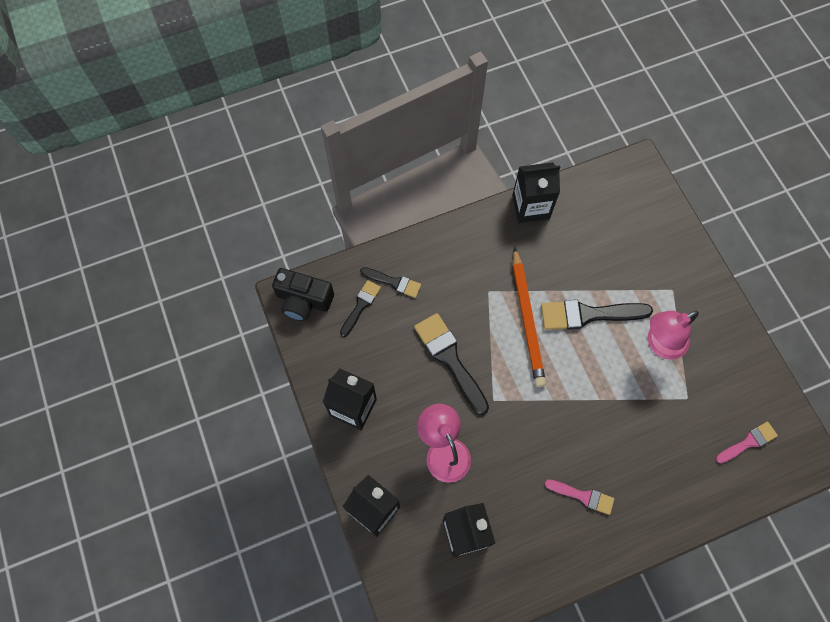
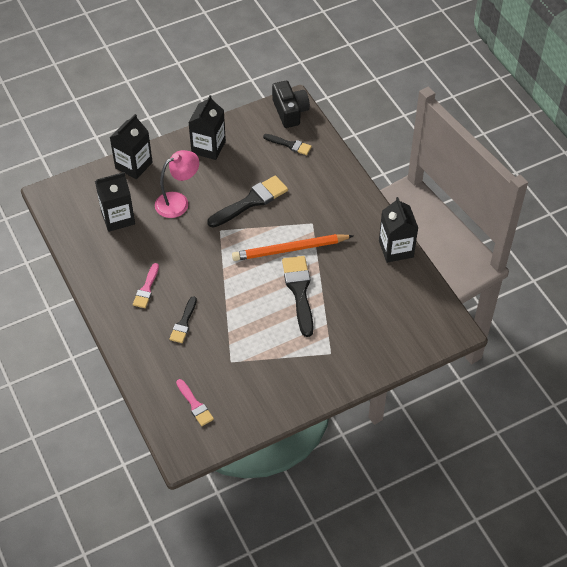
camera: 85 degrees right, 15 degrees down
black camera [272,268,334,321] -> black camera turned 150 degrees clockwise [272,81,310,128]
black brush [360,267,421,298] -> black brush moved to [169,296,197,343]
pink lamp [648,311,699,360] -> none

